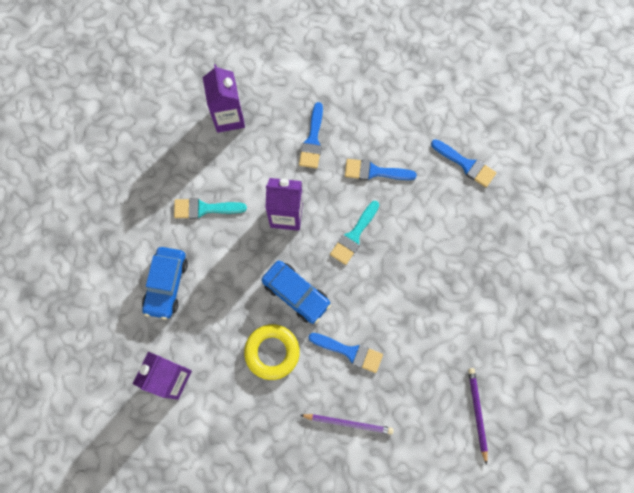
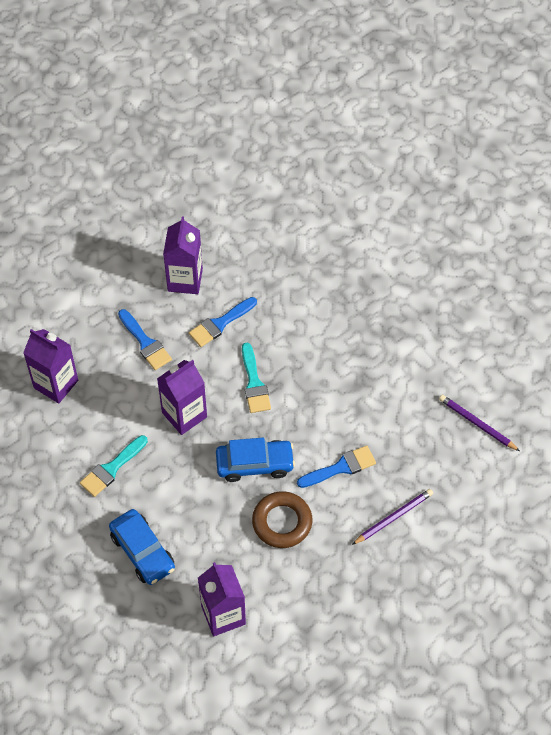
camera: 45 degrees left, 15 degrees down
yellow ring [244,324,300,380] -> brown ring [252,491,312,548]
blue brush [431,139,496,187] -> none
none -> purple carton [163,217,203,294]

